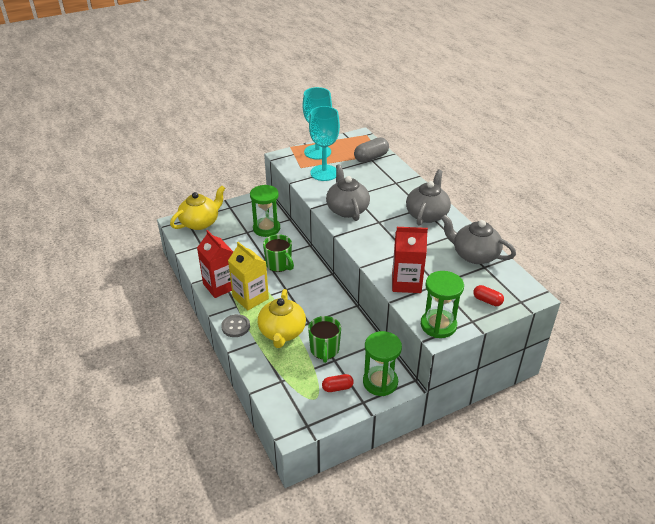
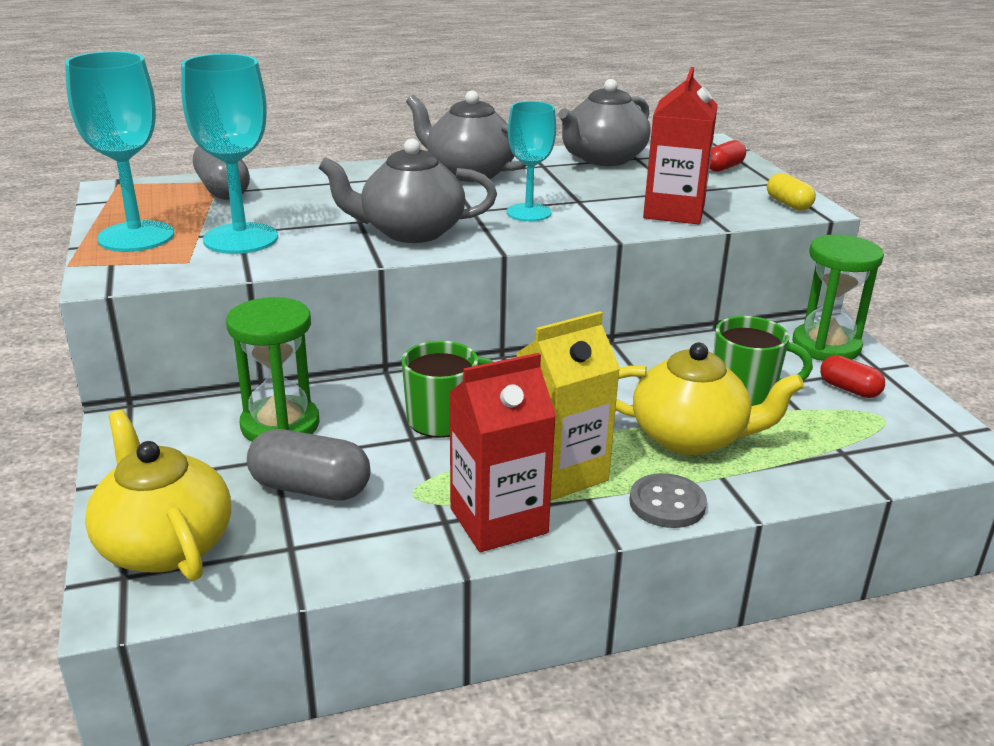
camera: 80 degrees left, 10 degrees down
red capsule [322,374,354,392] -> red capsule turned 45 degrees counterclockwise [820,355,885,398]
green hourglass [421,271,464,338] -> yellow capsule [767,173,816,211]
none -> grey capsule [247,429,371,500]
none -> turquoise goblet [507,101,556,221]

